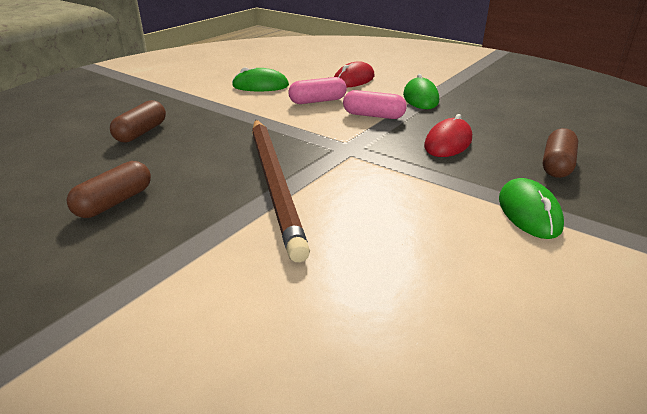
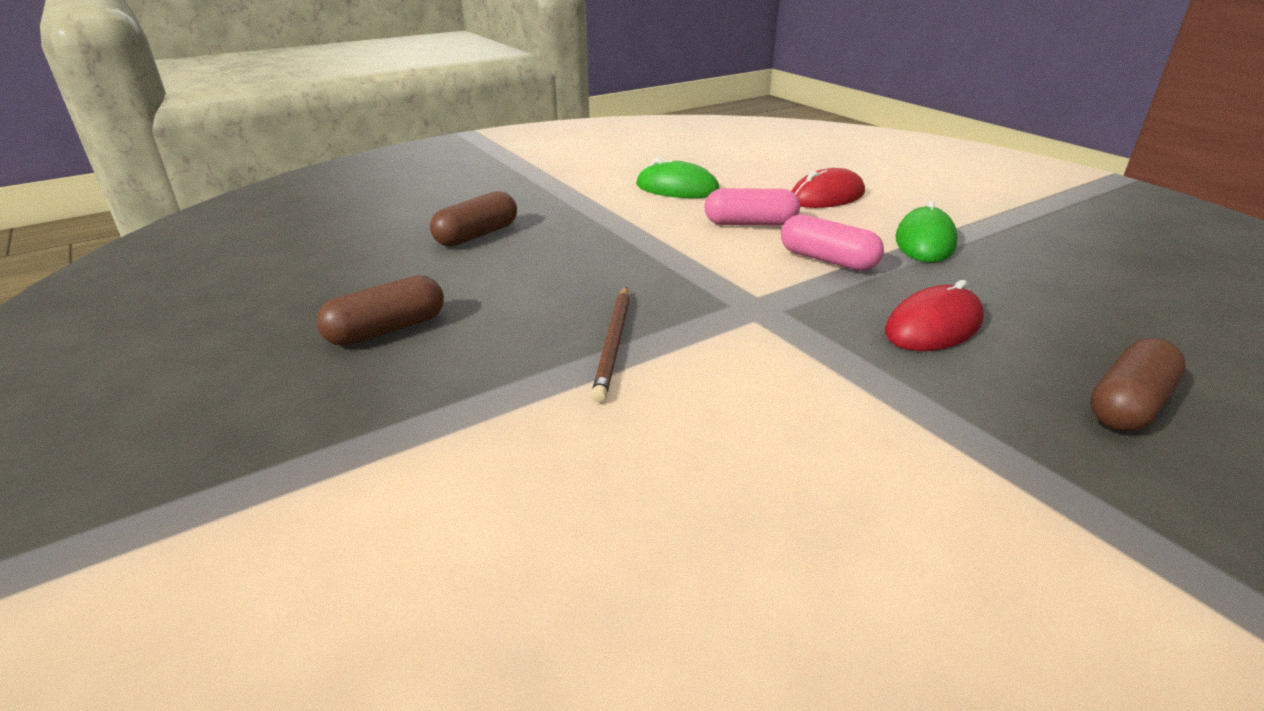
camera: 20 degrees right, 0 degrees up
brown pencil [252,120,310,262] -> brown pencil [591,287,630,403], size x0.50
green mouse [499,178,564,239] -> none

